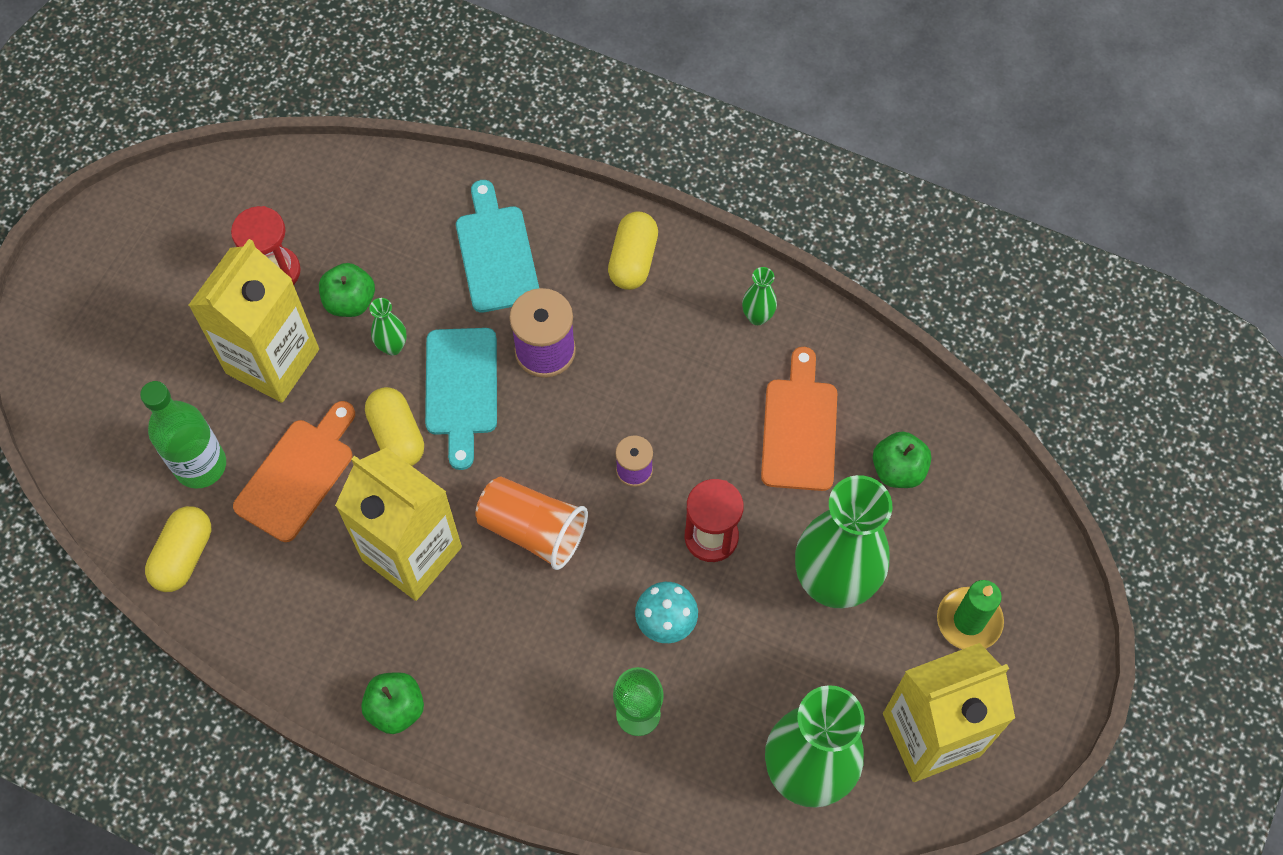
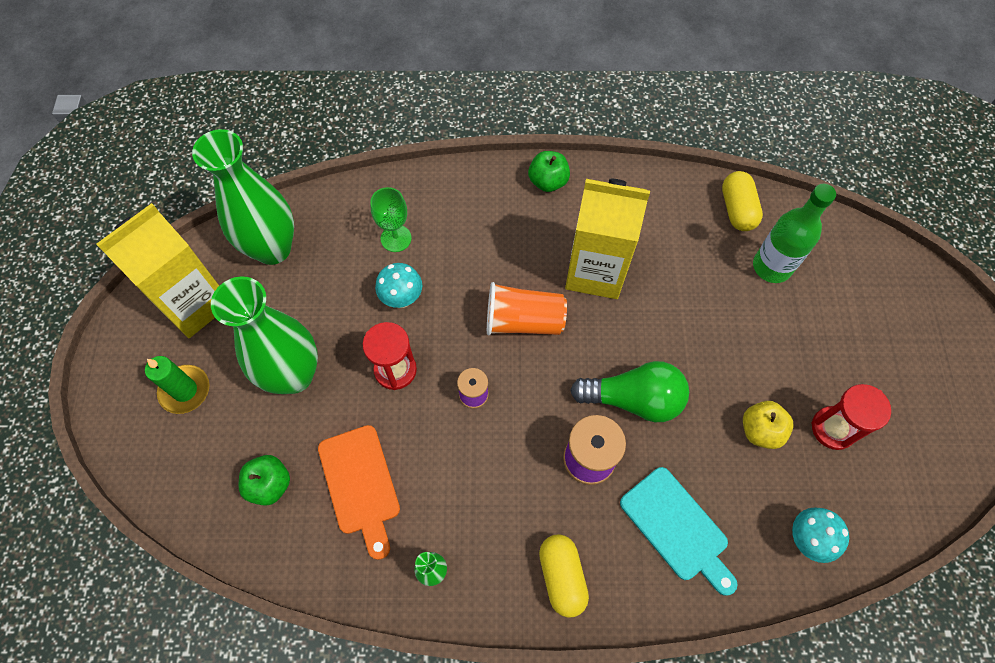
camera: 155 degrees right, 0 degrees up
yellow carton [188,239,319,403] -> none
orange cutting board [233,401,355,542] -> none
green apple [319,263,375,317] -> yellow apple [743,401,794,449]
yellow capsule [365,387,424,466] -> none
green vase [369,298,407,355] -> none
turquoise cutting board [425,328,497,470] -> green light bulb [570,361,689,422]
none -> turquoise mushroom [792,507,849,563]

